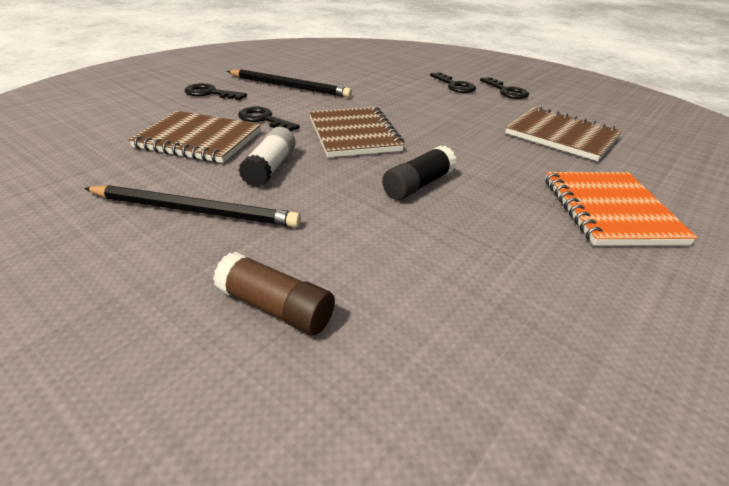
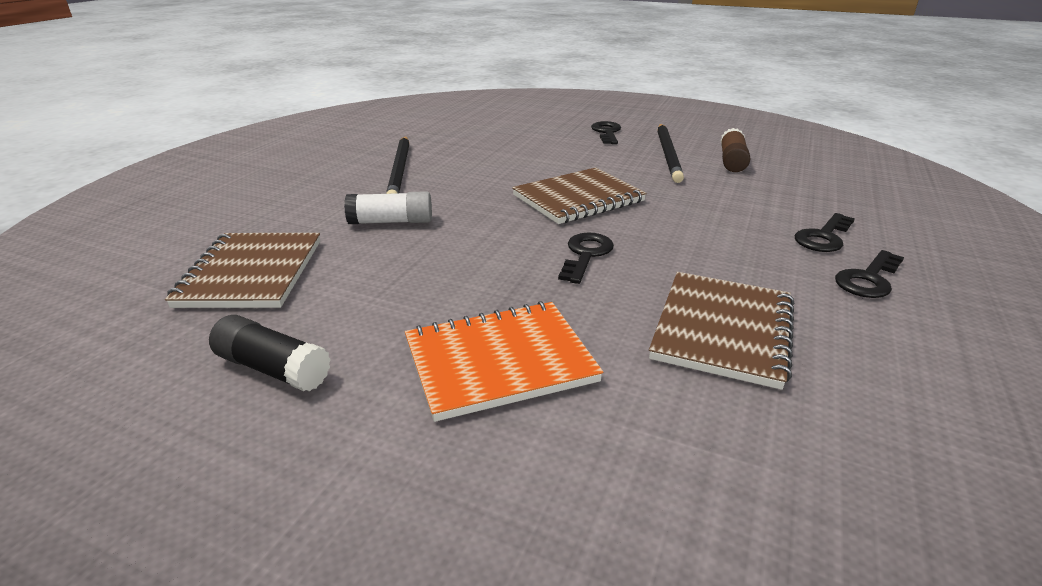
camera: 75 degrees right, 5 degrees down
brown notebook [128,111,261,163] -> brown notebook moved to [165,233,320,308]
brown glue stick [213,252,335,335] -> brown glue stick moved to [721,128,750,172]
black key [238,107,300,131] -> black key moved to [558,233,614,284]
white glue stick [239,127,296,187] -> white glue stick moved to [344,191,432,224]
black glue stick [382,146,457,200] -> black glue stick moved to [209,315,331,392]

